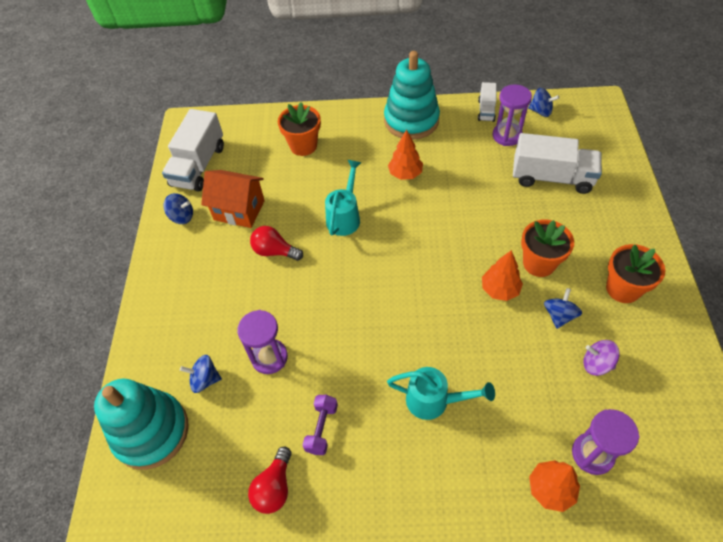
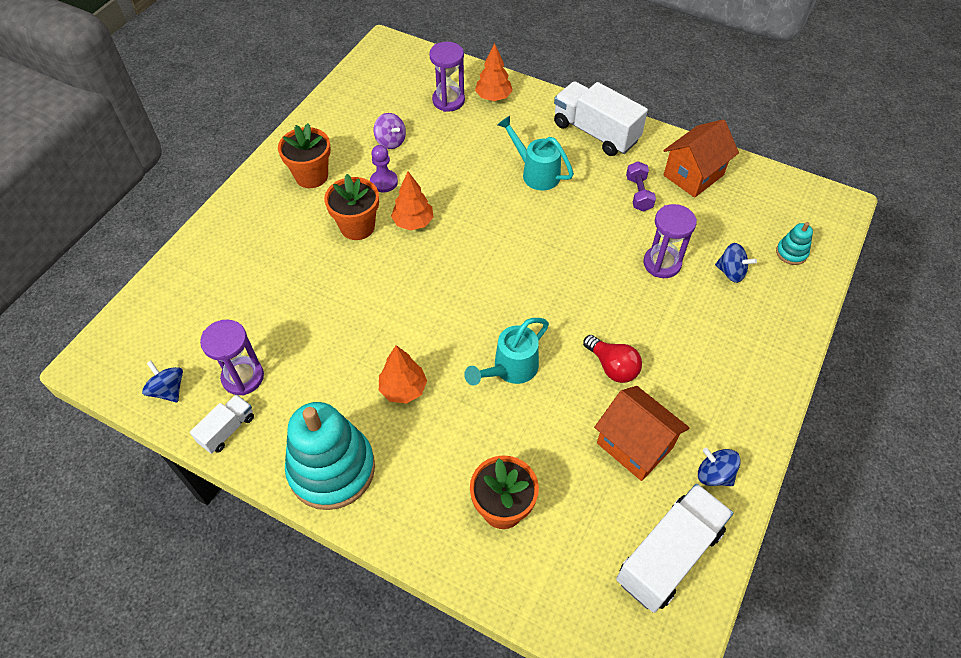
camera: 155 degrees left, 0 degrees up
turquoise stacking toy [94,379,189,470] -> turquoise stacking toy [776,222,813,265], size x0.43
red light bulb [248,446,292,514] -> orange house [663,119,739,198]
purple dumbbell [303,395,338,455] -> purple dumbbell turned 45 degrees counterclockwise [626,161,656,212]
white truck [513,133,602,194] -> white truck moved to [554,81,648,156]
blue spinning top [544,288,582,329] -> purple pawn [370,145,398,192]

